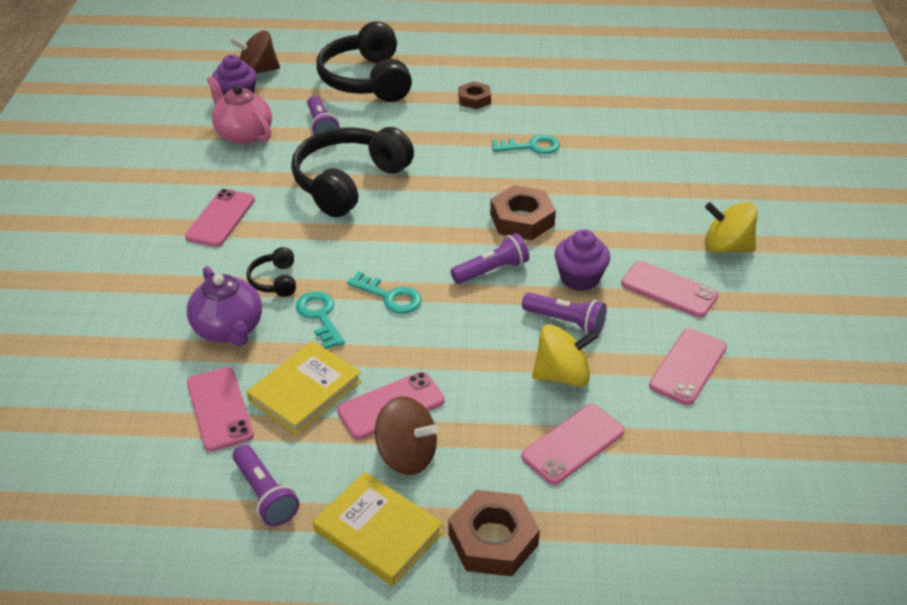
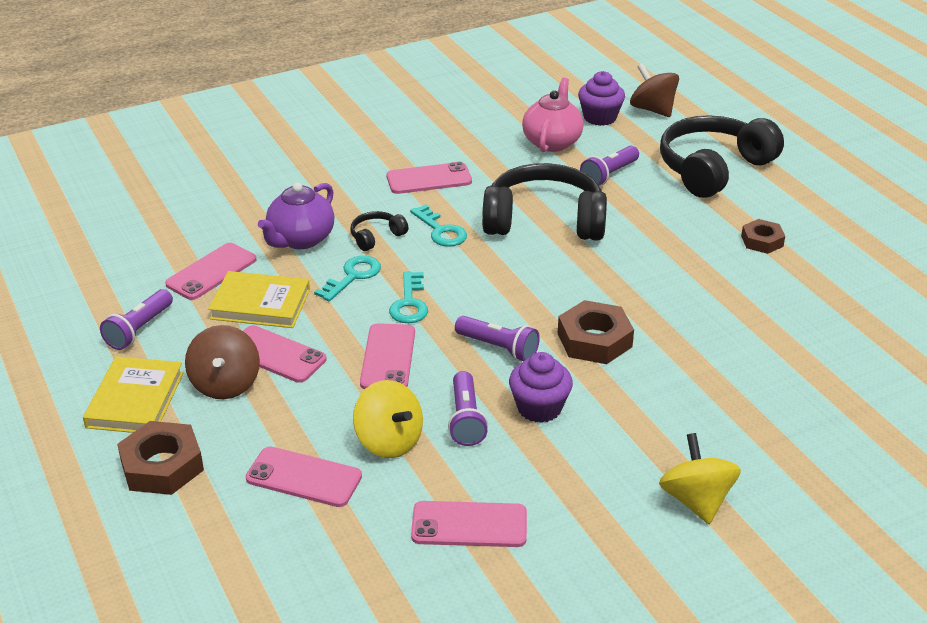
camera: 60 degrees right, 5 degrees down
turquoise key [492,135,560,154] -> turquoise key moved to [410,204,467,247]
pink phone [621,261,719,318] -> pink phone moved to [360,323,415,389]

